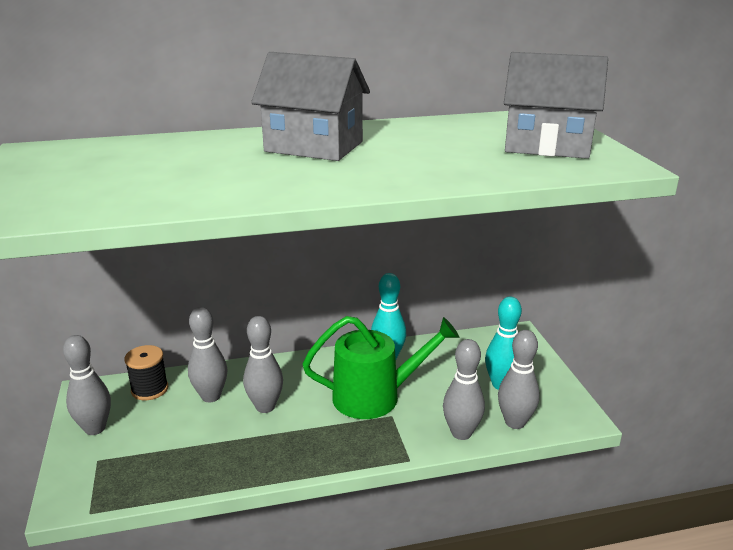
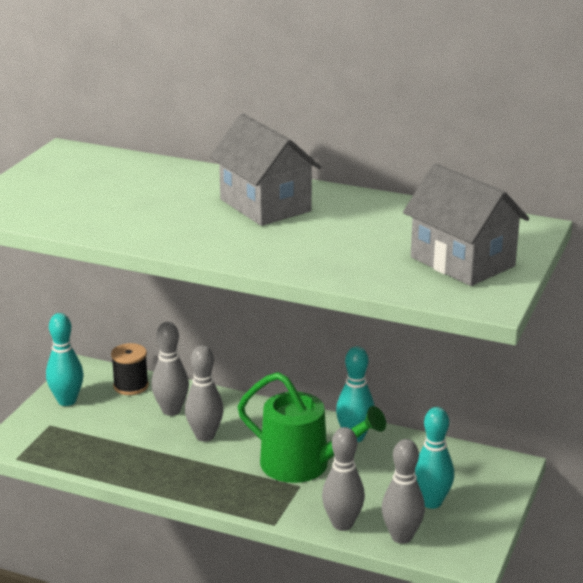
camera: 35 degrees right, 0 degrees up
grey bowling pin [63,335,111,435] -> turquoise bowling pin [46,313,83,406]

